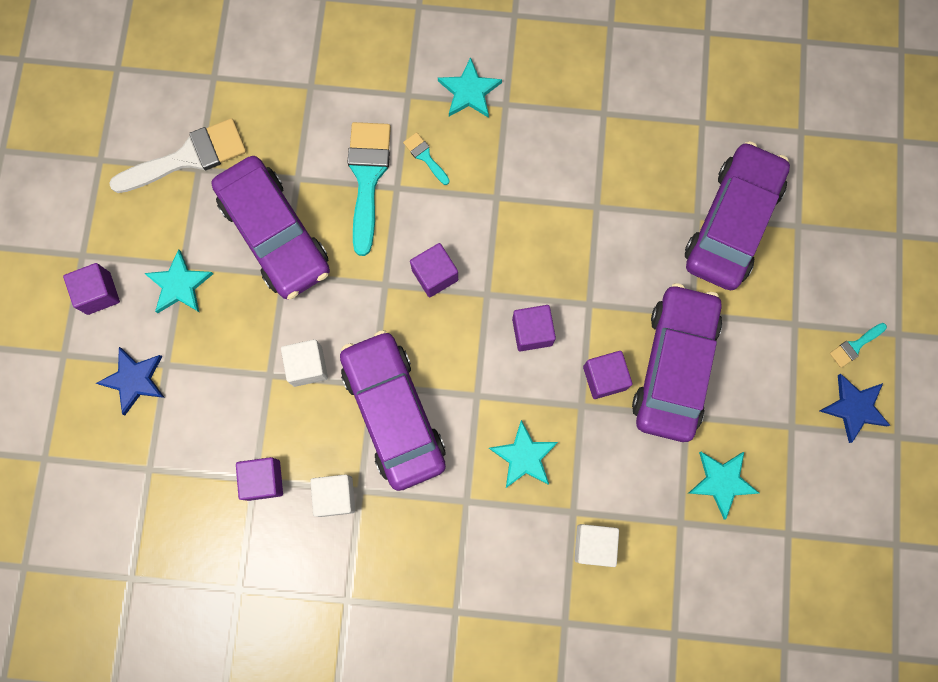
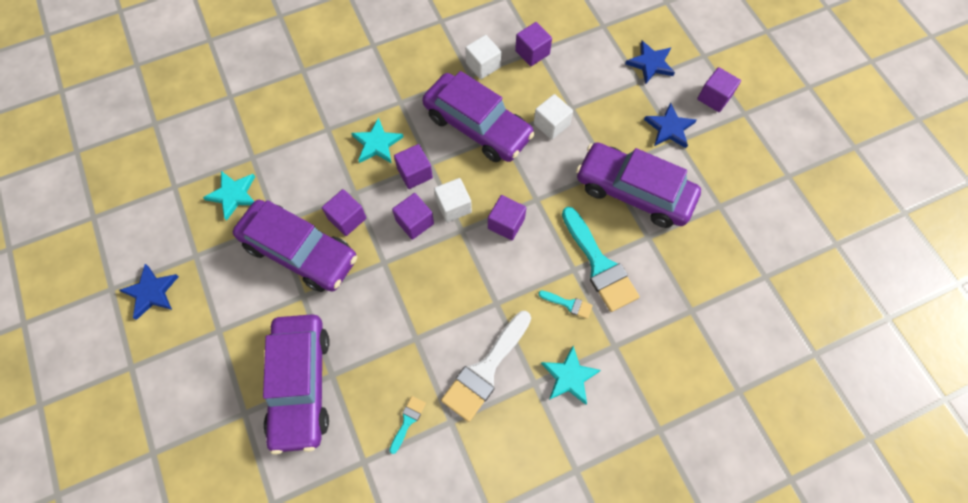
camera: 150 degrees right, 10 degrees down
white brush [109,118,246,193] -> white brush moved to [441,311,531,422]
turquoise star [144,249,213,313] -> blue star [644,102,696,148]
white cube [574,524,619,567] -> white cube moved to [434,178,472,223]
purple car [632,283,722,442] -> purple car turned 45 degrees counterclockwise [233,200,357,292]
turquoise brush [830,323,887,368] -> turquoise brush moved to [389,396,426,454]
none -> purple cube [394,144,433,189]

